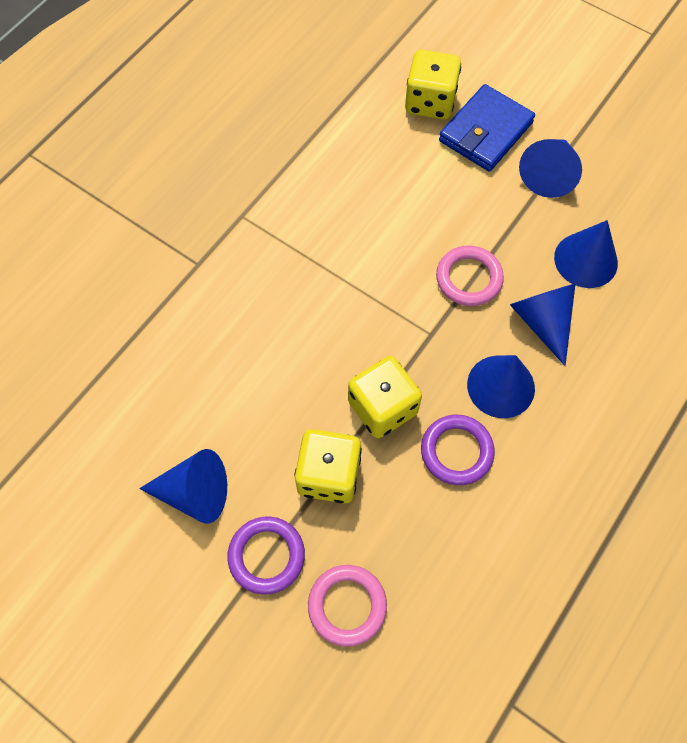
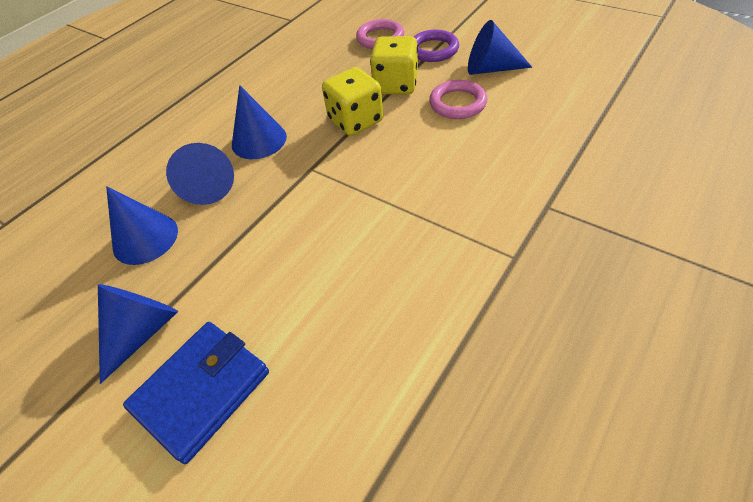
camera: 175 degrees left, 15 degrees down
yellow dice [405,50,461,120] -> none
purple ring [421,415,495,485] -> none
pink ring [436,246,504,306] -> pink ring moved to [429,80,487,119]

